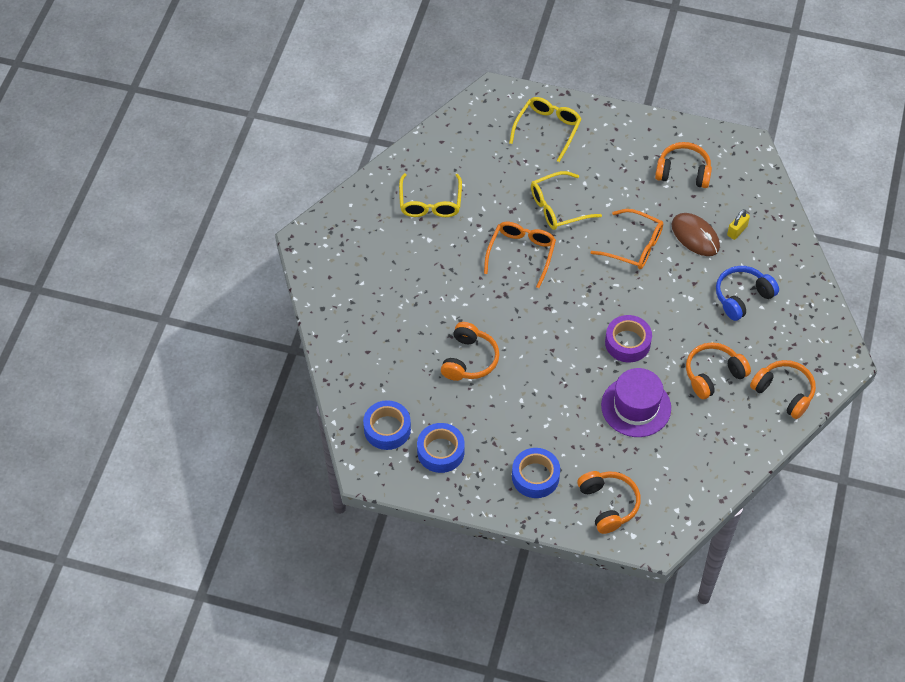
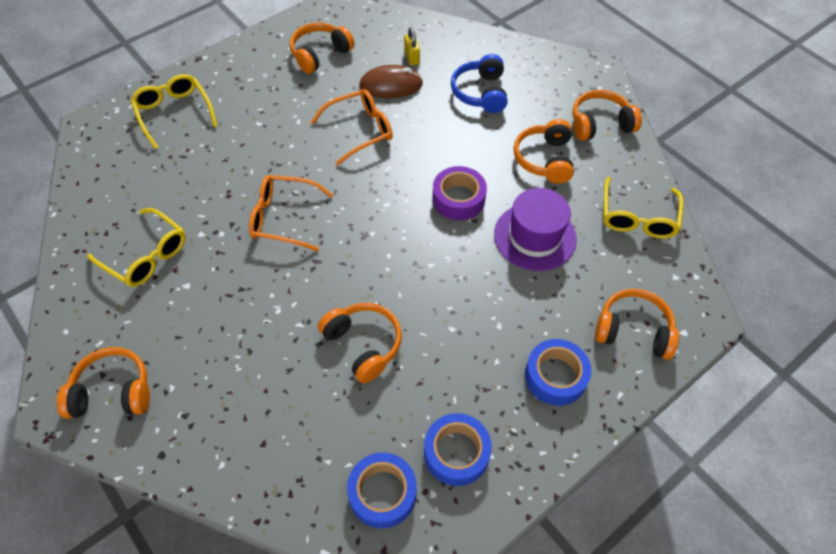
camera: 55 degrees left, 0 degrees up
orange glasses [484,222,556,288] -> orange glasses turned 45 degrees counterclockwise [249,175,333,251]
yellow glasses [531,171,602,230] -> yellow glasses moved to [603,177,683,239]
none -> orange headphones [57,347,150,419]

